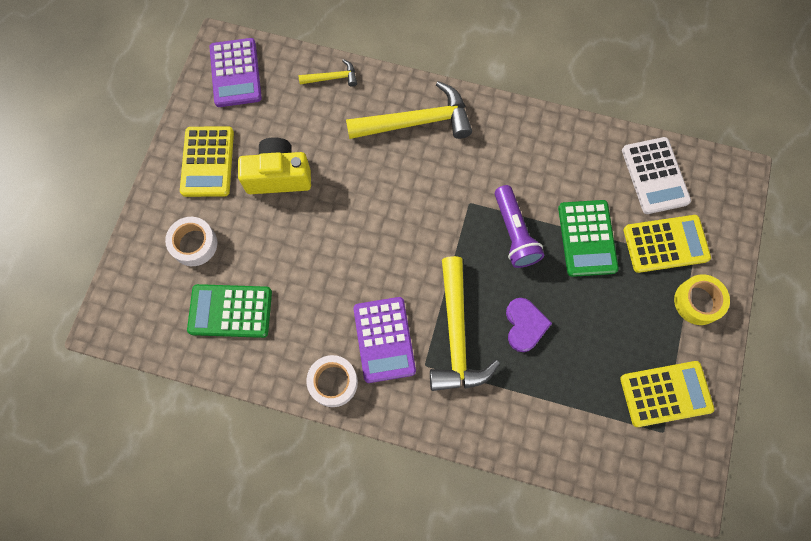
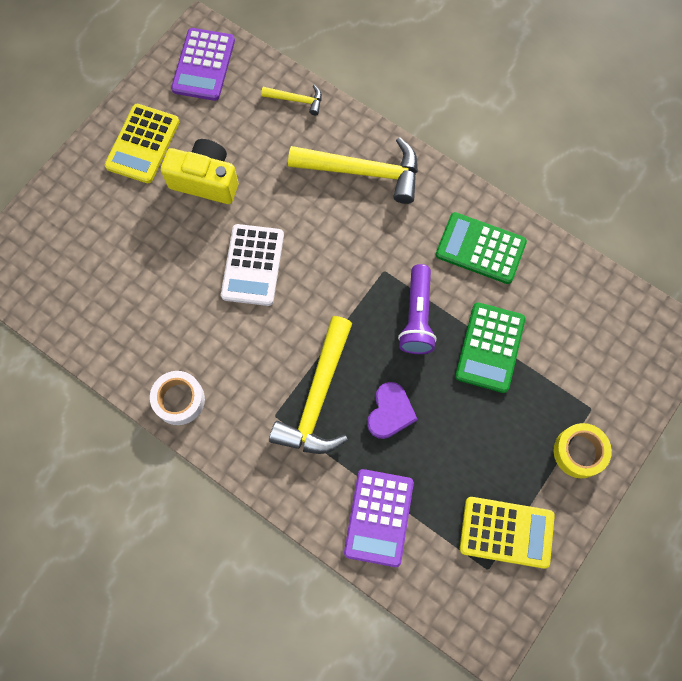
camera: 20 degrees right, 0 degrees up
white tape [165,217,217,266] -> none
green calculator [187,284,272,338] -> green calculator moved to [436,212,527,284]
purple calculator [353,297,416,383] -> purple calculator moved to [344,469,414,567]
white calculator [622,137,691,214] -> white calculator moved to [221,224,284,306]
yellow calculator [624,215,711,273] -> none

